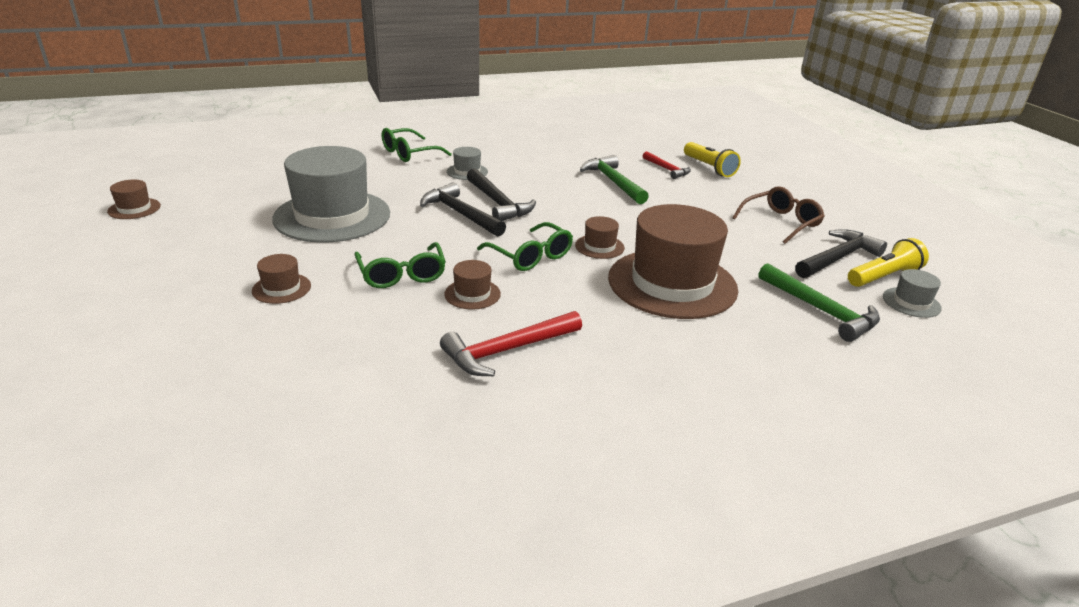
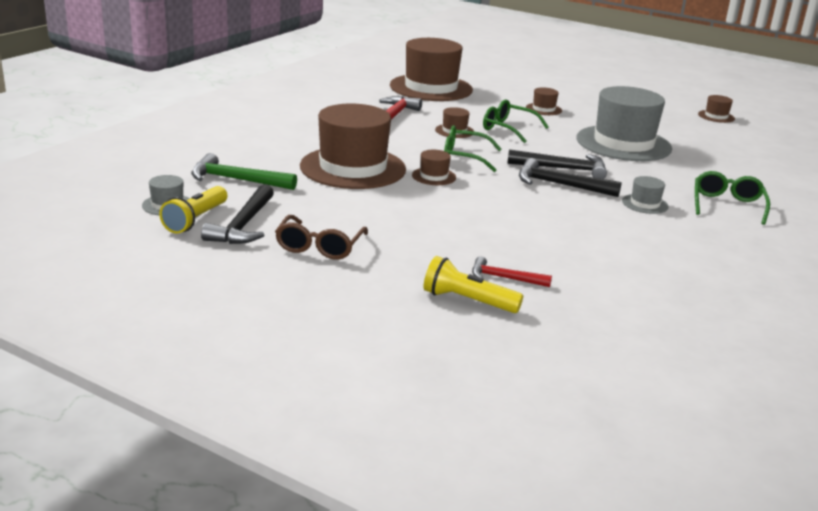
camera: 140 degrees right, 5 degrees down
green hammer [580,155,649,204] -> none
none -> brown hat [390,38,473,101]

